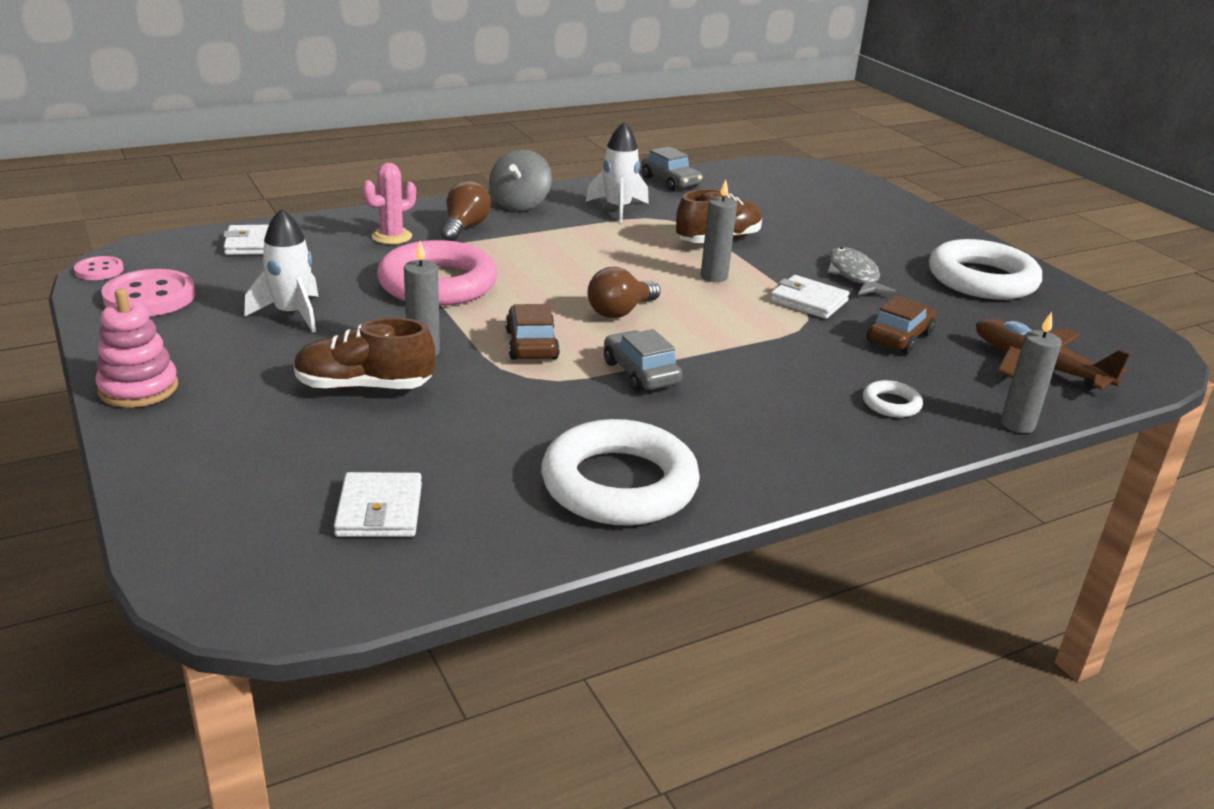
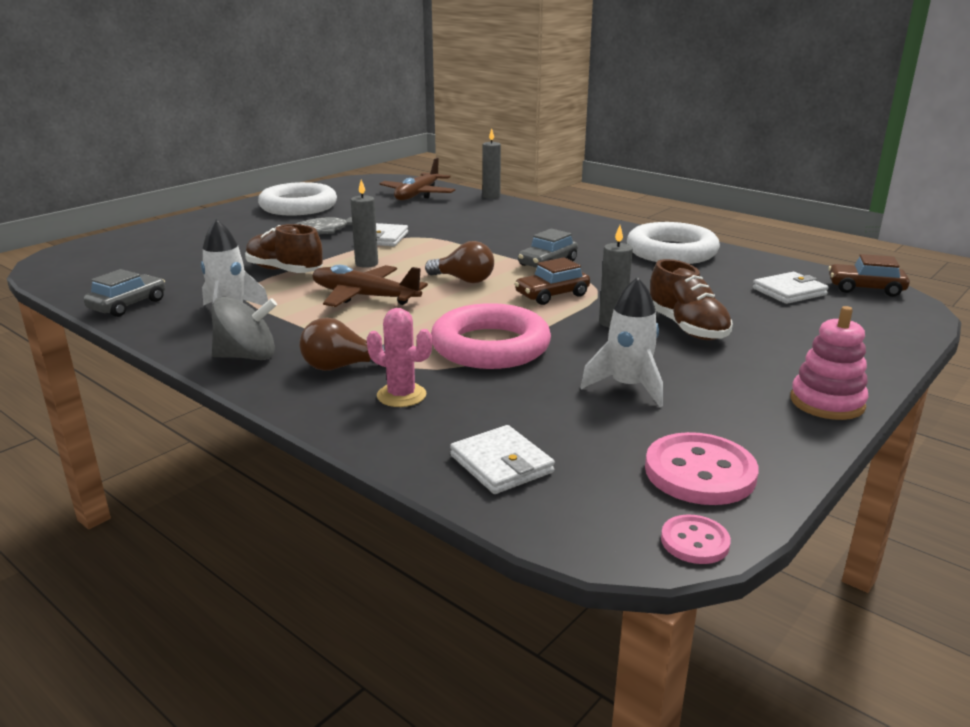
camera: 110 degrees left, 5 degrees down
white ring [863,380,923,418] -> none
brown car [867,295,936,354] -> brown car moved to [828,254,910,297]
none -> brown plane [312,265,428,307]

